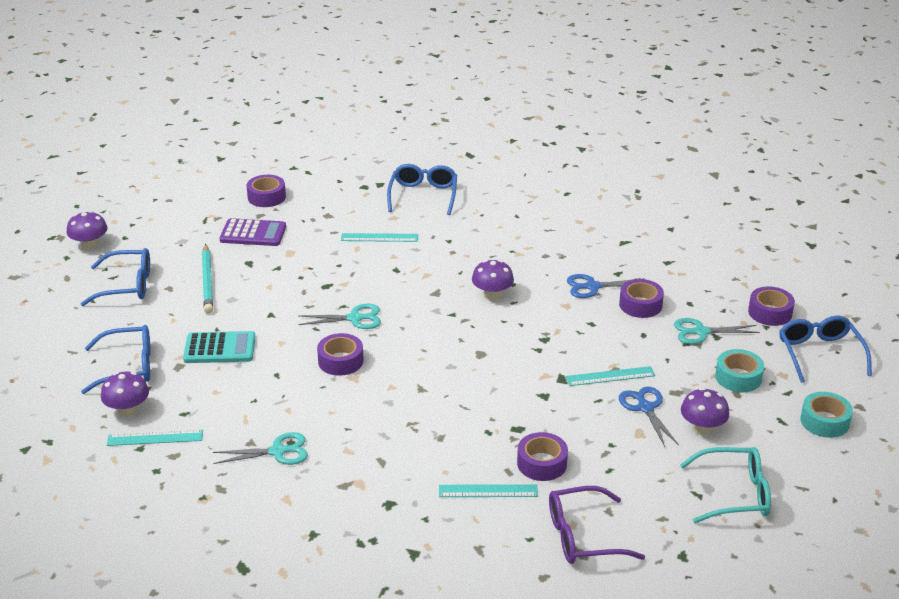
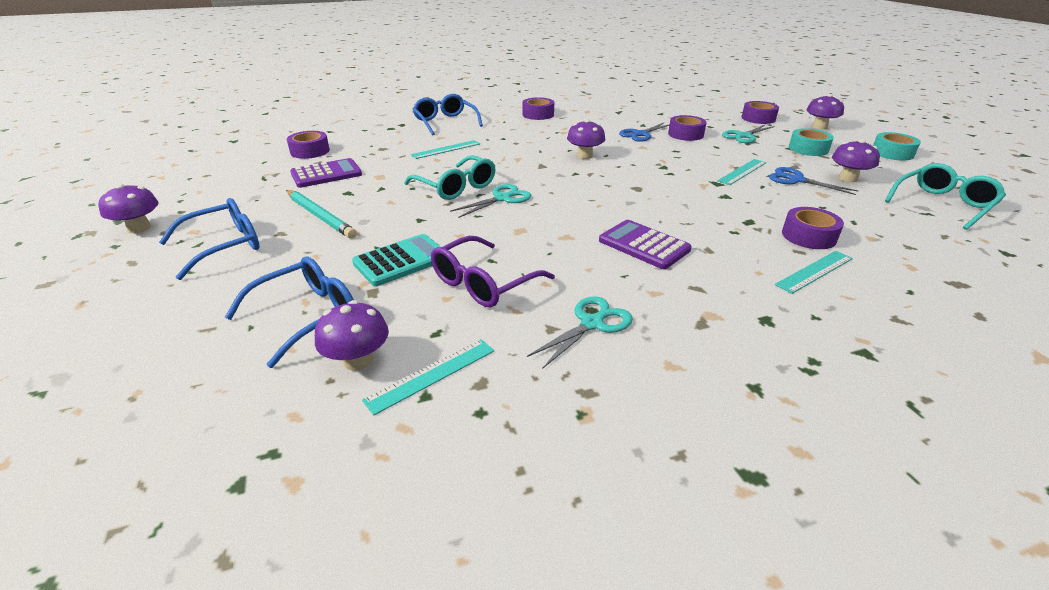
camera: 35 degrees left, 0 degrees up
purple tape [317,333,364,376] -> purple tape moved to [522,97,554,120]
purple glasses [549,486,645,564] -> purple glasses moved to [431,236,555,307]
blue glasses [780,316,872,383] -> purple mushroom [806,94,844,130]
none -> turquoise glasses [404,155,495,200]
none -> purple calculator [599,220,692,269]

